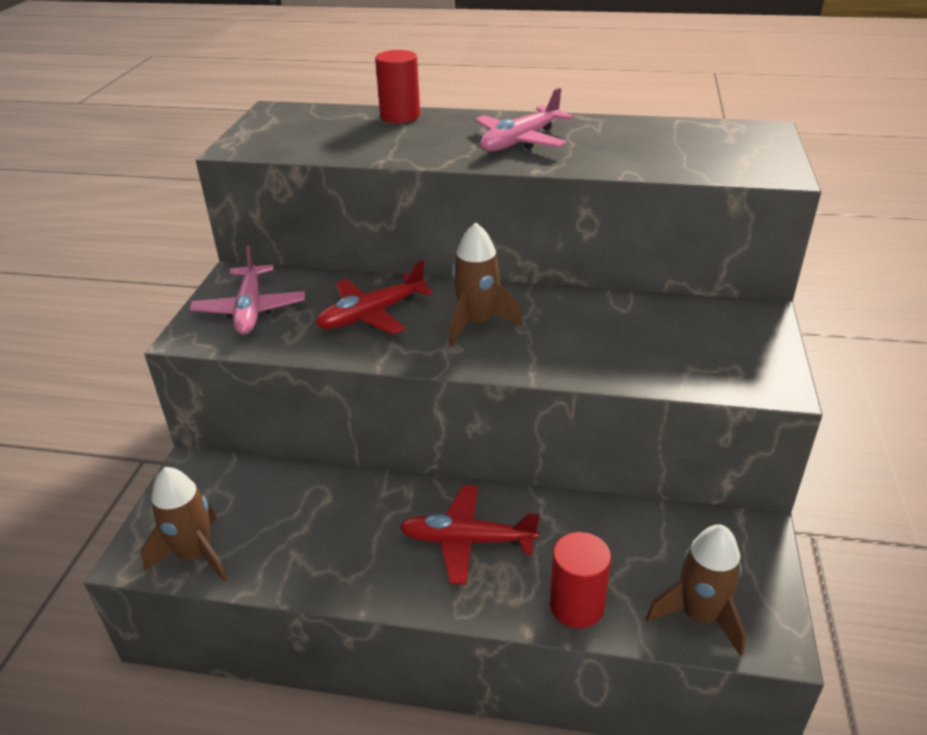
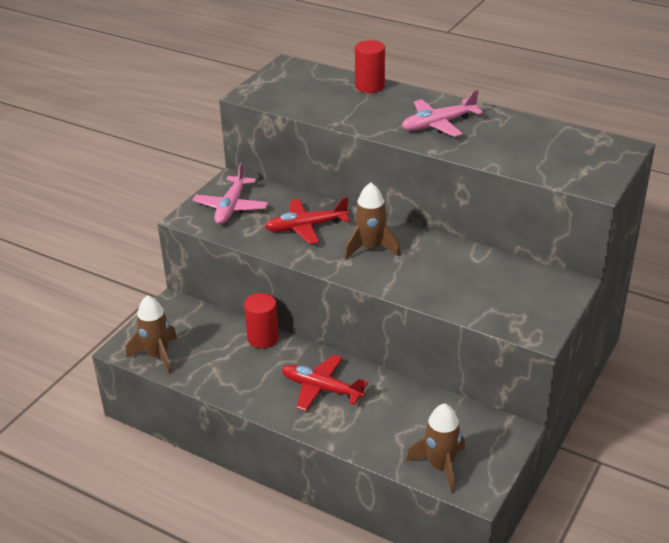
camera: 20 degrees right, 0 degrees up
red cylinder [550,532,611,628] -> red cylinder moved to [244,293,279,348]

